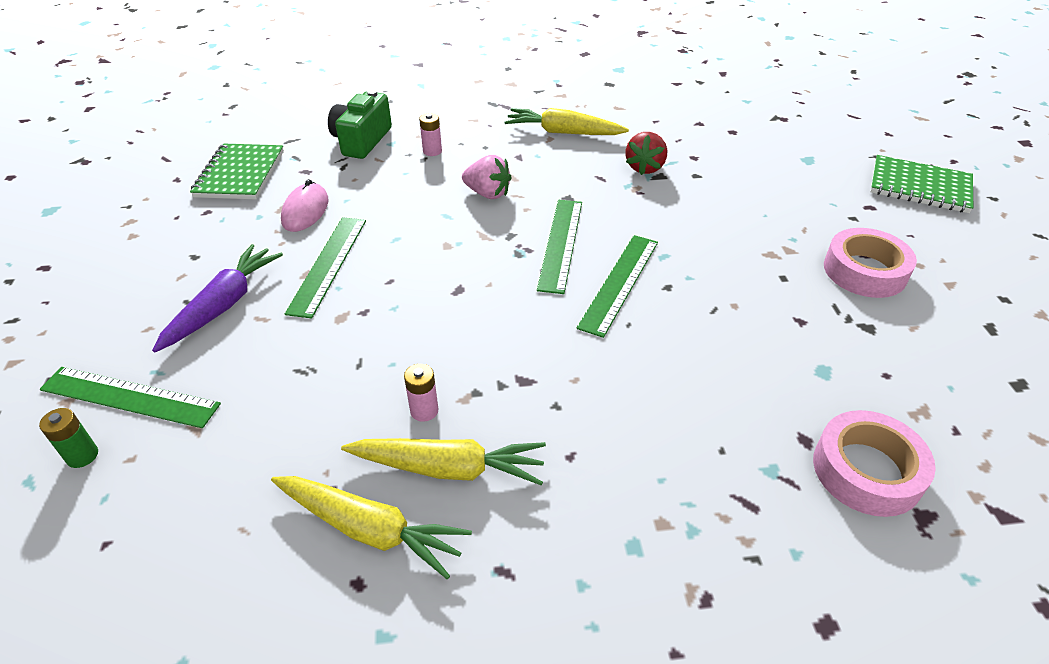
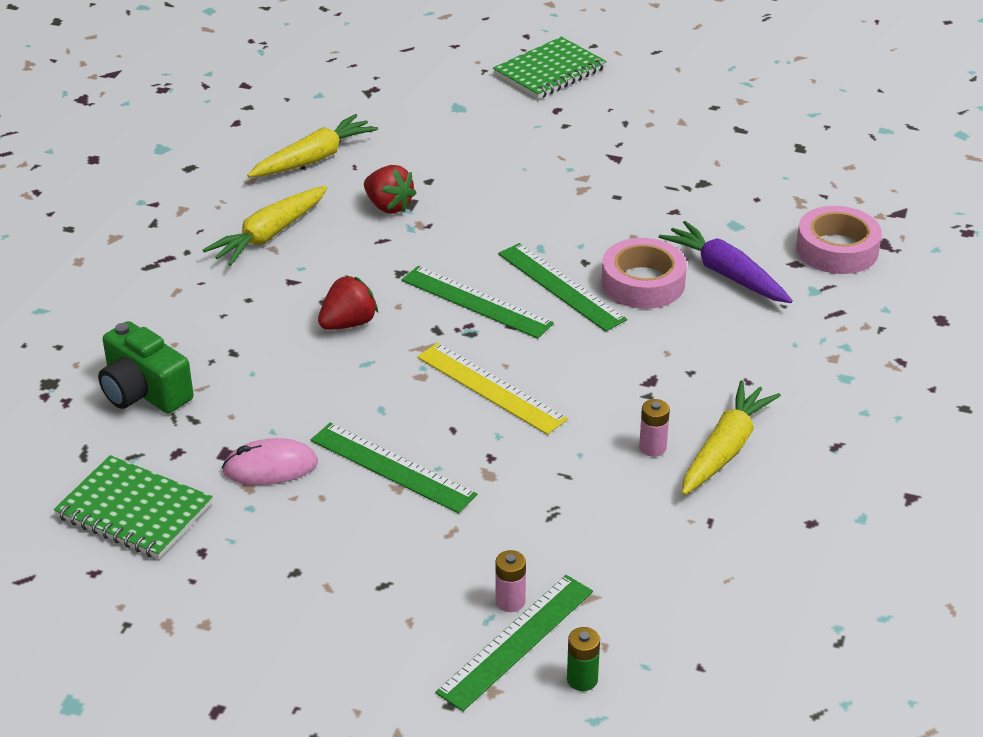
camera: 65 degrees left, 5 degrees down
purple carrot [152,244,283,352] -> purple carrot moved to [659,221,793,303]
yellow carrot [271,476,472,579] -> yellow carrot moved to [247,114,378,177]
pink mouse [281,179,329,232] -> pink mouse turned 45 degrees counterclockwise [222,438,318,485]
pink battery [419,113,442,156] -> pink battery moved to [495,550,526,612]
pink strawberry [462,155,512,199] -> red strawberry [318,275,378,330]
pink tape [824,228,917,298] -> pink tape moved to [601,238,687,309]
none -> yellow ruler [417,343,568,435]

